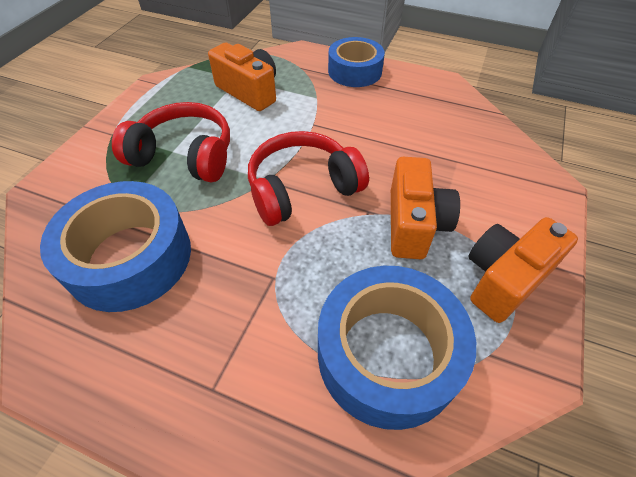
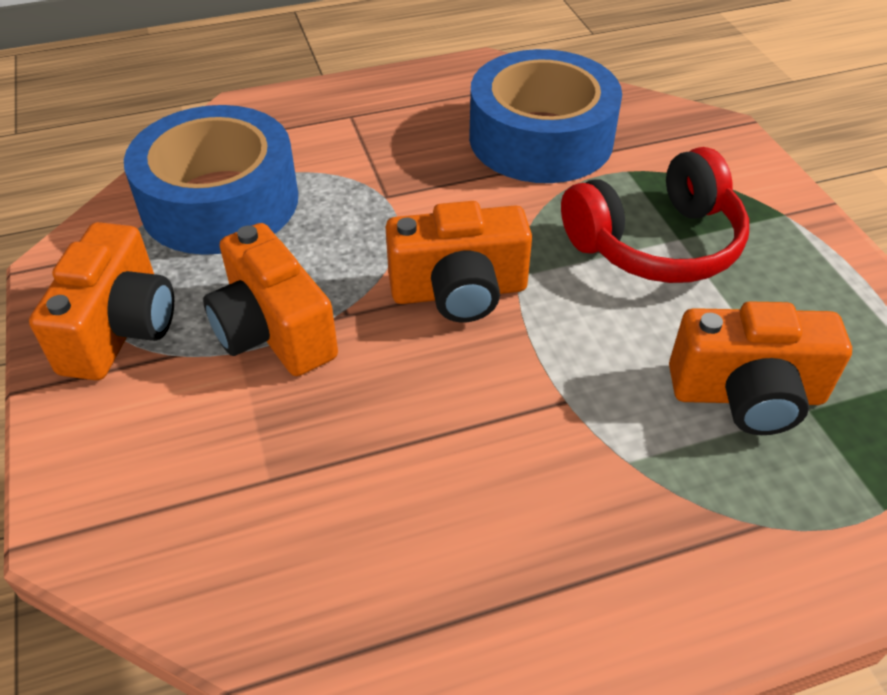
camera: 140 degrees right, 5 degrees down
red headphones [248,131,369,226] -> orange camera [385,201,532,322]
blue tape [328,37,385,87] -> none

